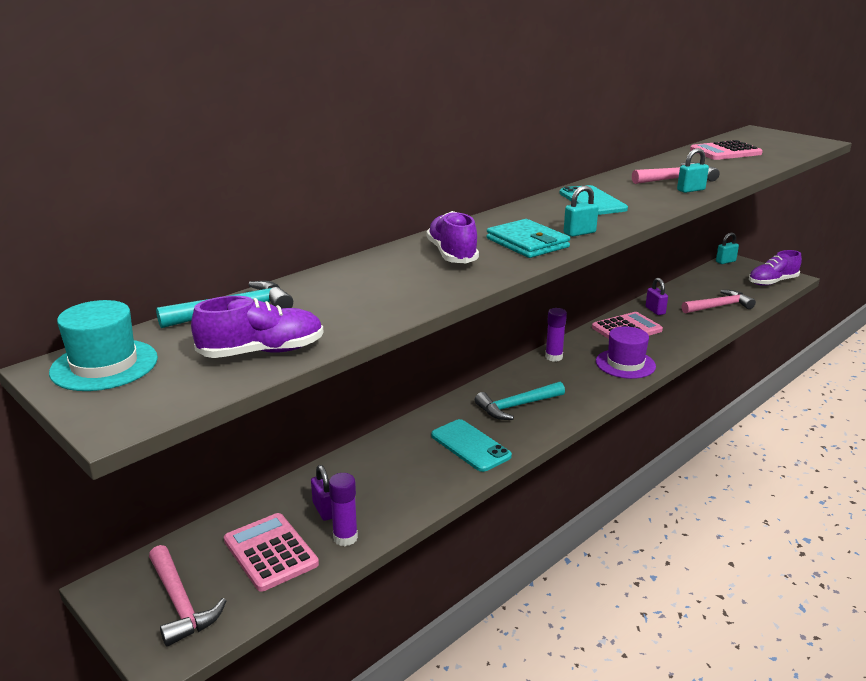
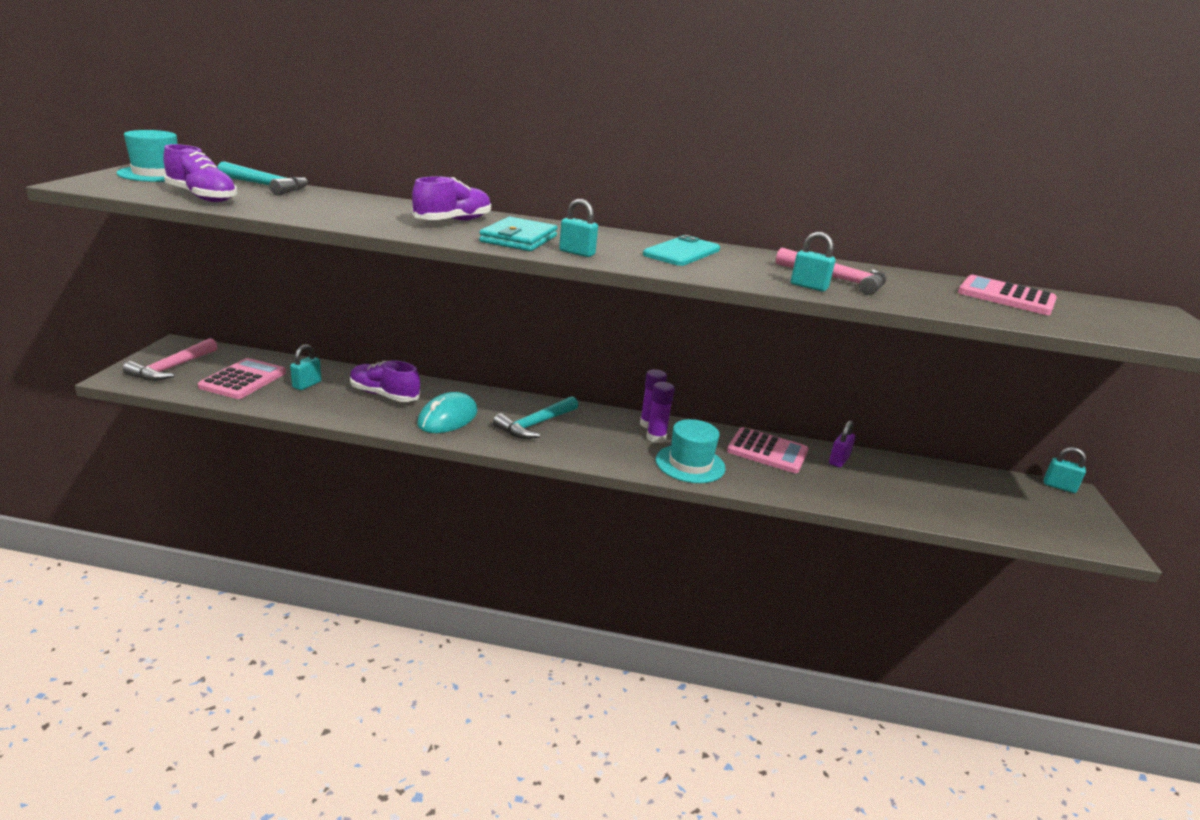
camera: 50 degrees right, 0 degrees up
purple padlock [311,465,332,521] -> turquoise padlock [290,344,321,390]
purple glue stick [329,473,358,546] -> purple glue stick moved to [646,382,675,443]
turquoise phone [431,419,512,472] -> turquoise mouse [417,392,477,433]
turquoise hammer [475,382,565,420] -> turquoise hammer turned 75 degrees counterclockwise [493,396,578,439]
purple hat [596,326,656,379] -> turquoise hat [656,419,725,483]
pink hammer [682,290,756,314] -> none
purple shoe [749,250,802,286] -> purple shoe moved to [350,360,420,402]

